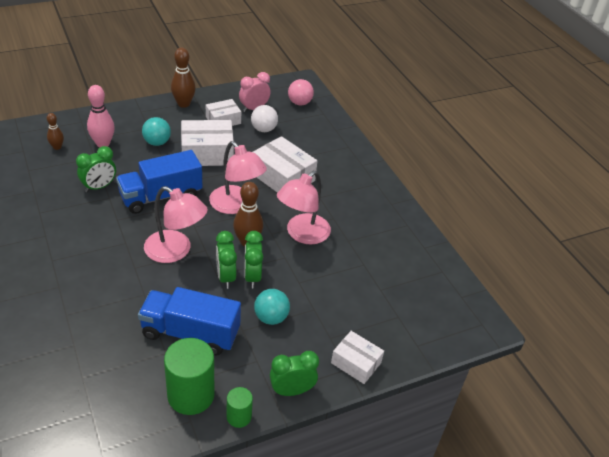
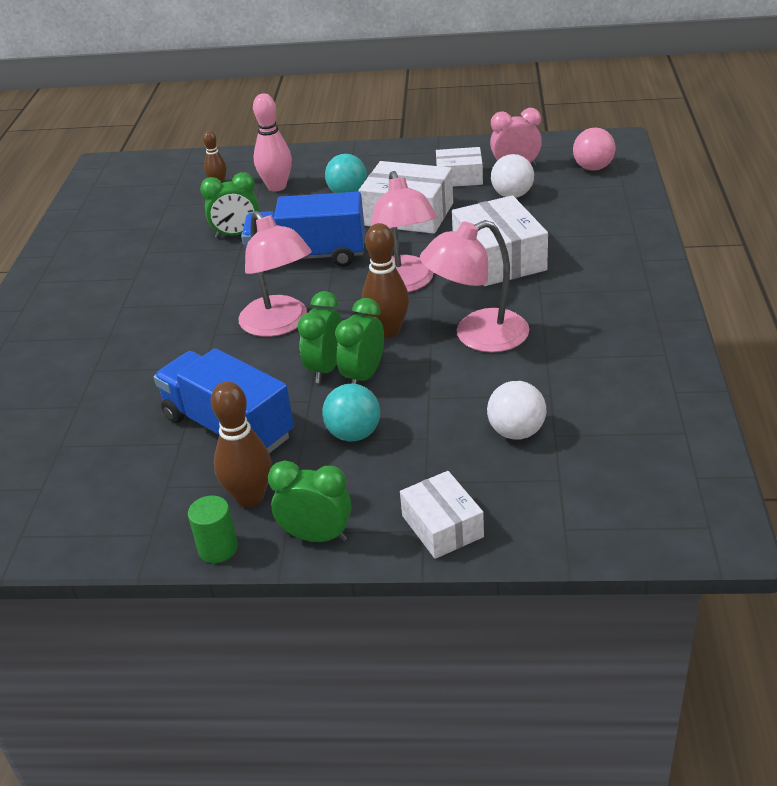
camera: 35 degrees right, 5 degrees down
green cylinder [164,338,215,415] -> none
brown bowling pin [171,47,196,108] -> brown bowling pin moved to [211,381,272,508]
none -> white ball [487,381,546,439]

